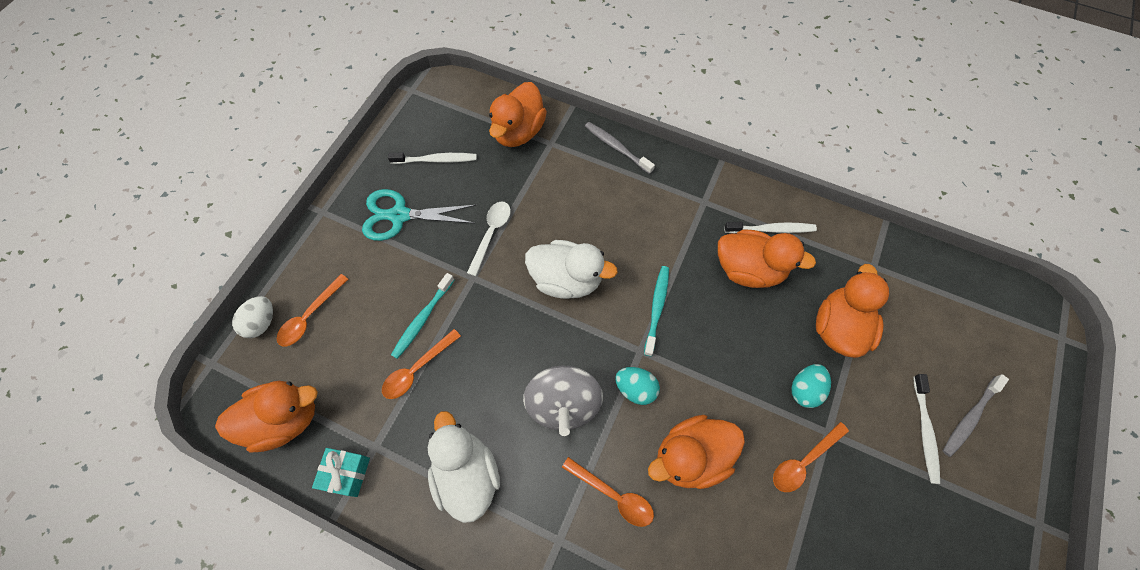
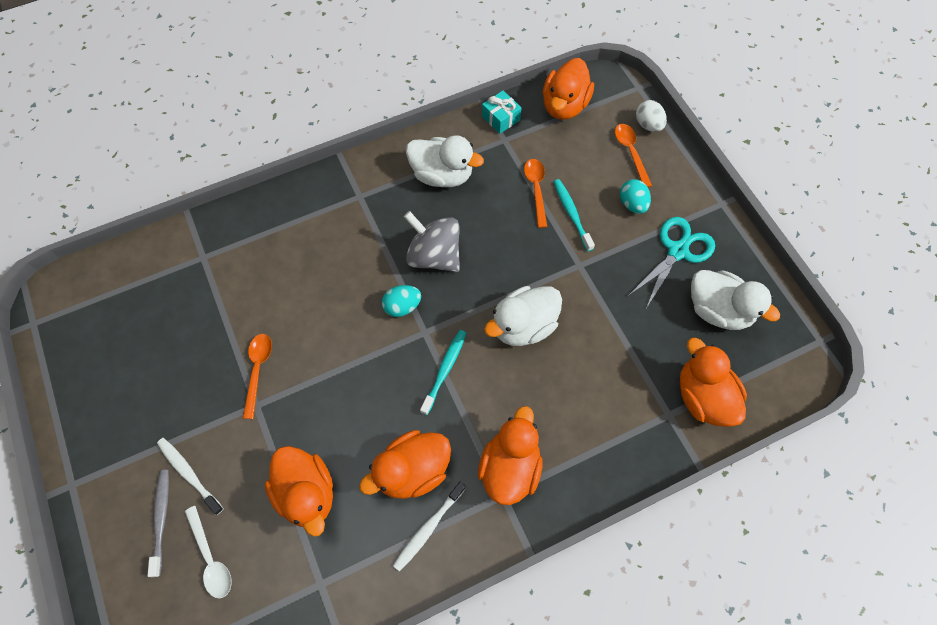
camera: 130 degrees right, 0 degrees up
white toothbrush [388,152,477,164] -> white duck [691,270,780,330]
white spoon [467,202,511,276] -> white spoon moved to [185,506,232,598]
orange spoon [562,457,654,527] -> none
grey toothbrush [585,122,655,174] -> none
turquoise toothbrush [644,266,669,356] -> turquoise toothbrush turned 120 degrees counterclockwise [420,330,466,415]
orange duck [648,415,745,489] -> orange duck moved to [478,406,542,505]
turquoise egg [791,364,831,408] -> turquoise egg moved to [620,179,651,214]

